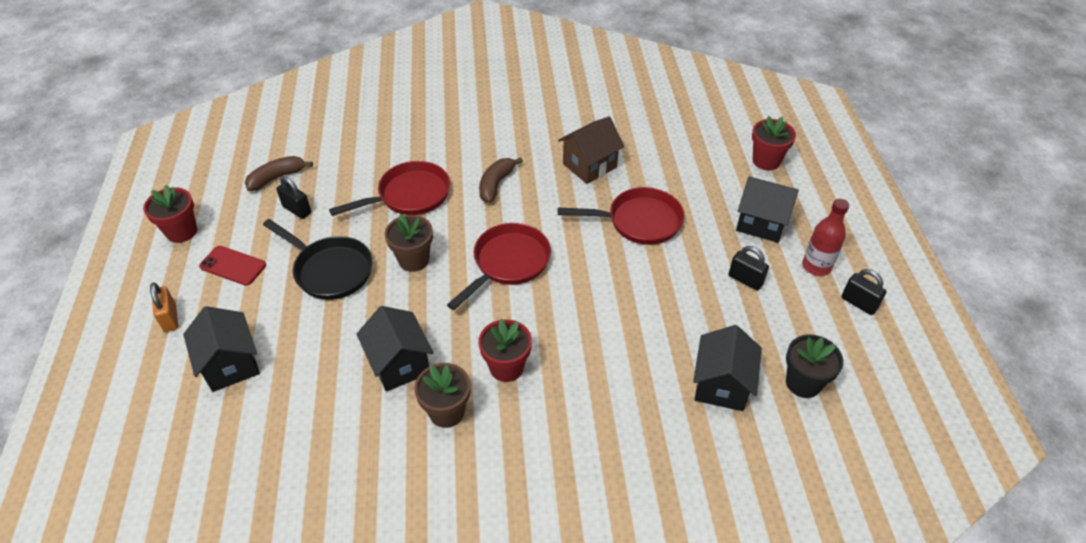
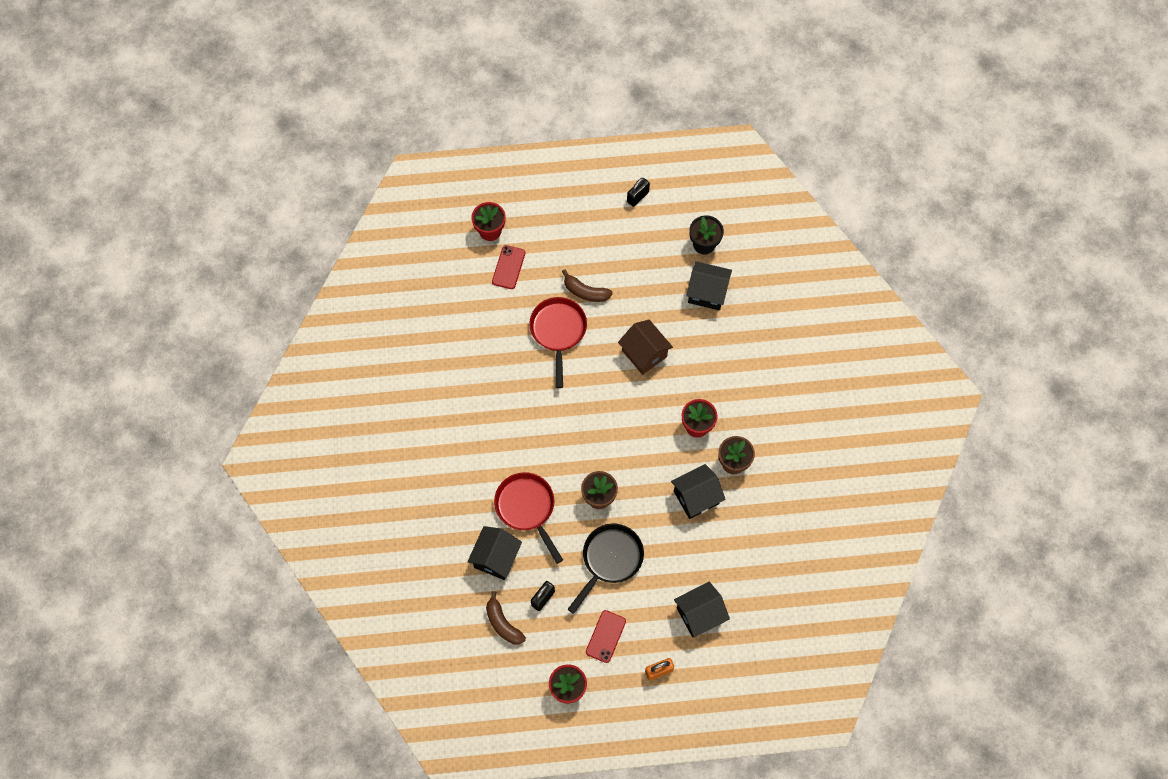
camera: 90 degrees left, 20 degrees up
red pan [447,223,551,310] -> none
brown banana [479,157,523,203] -> brown banana moved to [562,269,613,302]
brown house [558,116,624,184] -> brown house moved to [618,320,673,375]
black padlock [728,246,769,290] -> none
black house [736,176,799,243] -> black house moved to [467,526,522,580]
red bottle [802,199,849,276] -> none
none -> red phone [492,245,525,289]

